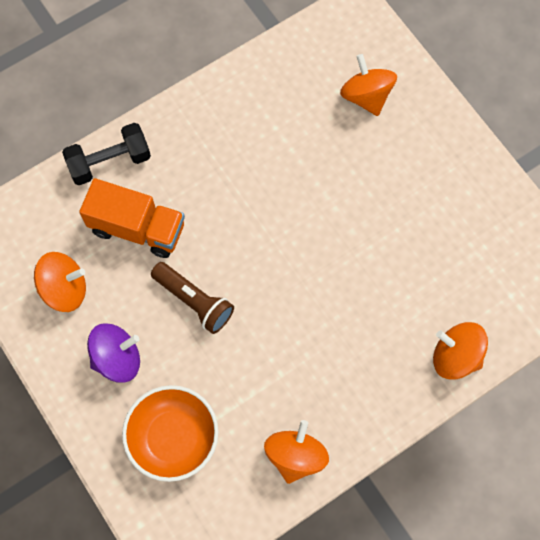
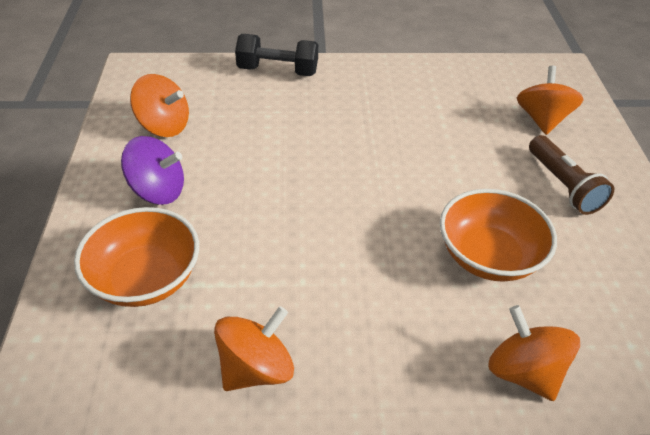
camera: 30 degrees right, 25 degrees down
orange truck [79,178,185,258] -> none
brown flashlight [151,262,234,334] -> brown flashlight moved to [529,135,614,215]
none -> orange bowl [440,189,557,282]

